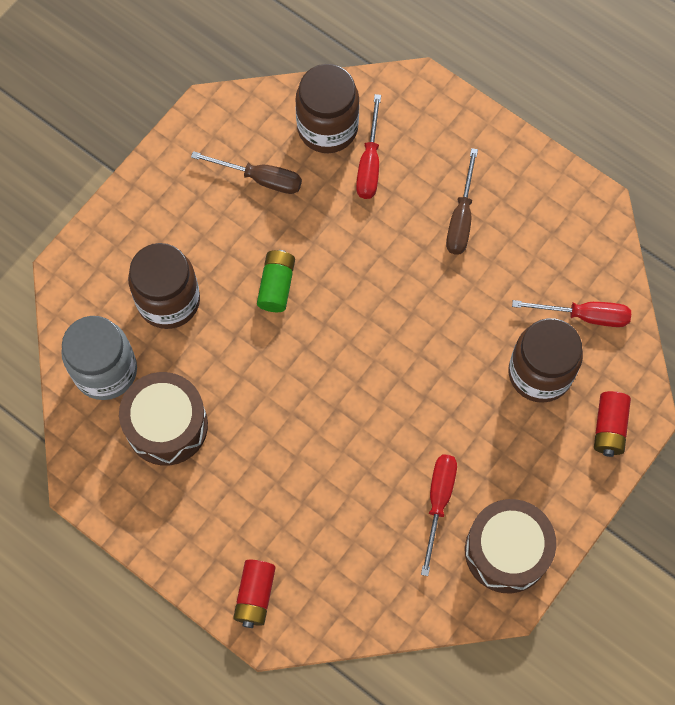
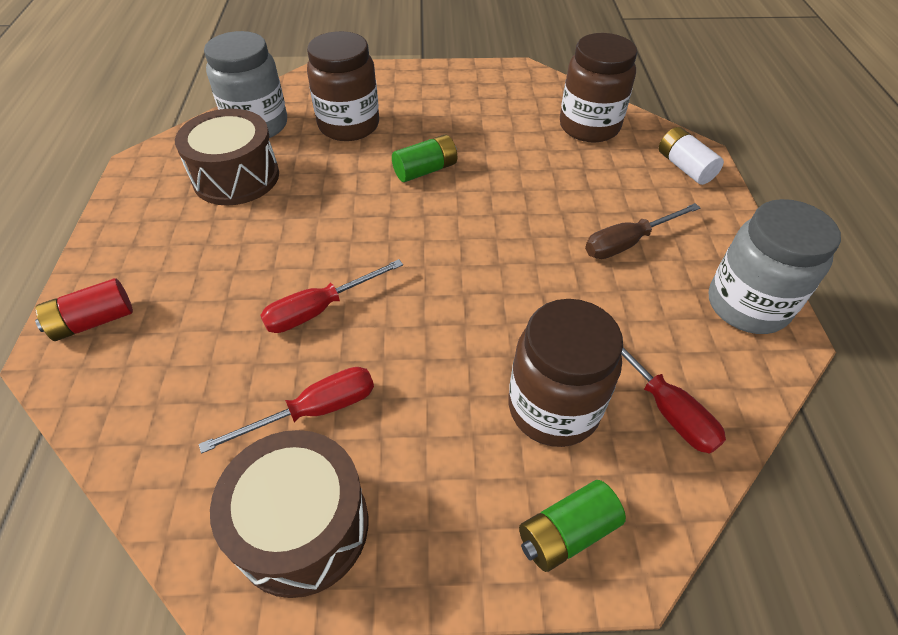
camera: 50 degrees right, 20 degrees down
brown screwdriver [191,151,302,194] -> none
red screwdriver [356,94,381,199] -> red screwdriver moved to [260,259,403,333]
red battery [594,391,631,457] -> green battery [519,480,626,572]
none -> white battery [659,127,724,185]
none -> grey jar [709,199,841,334]

